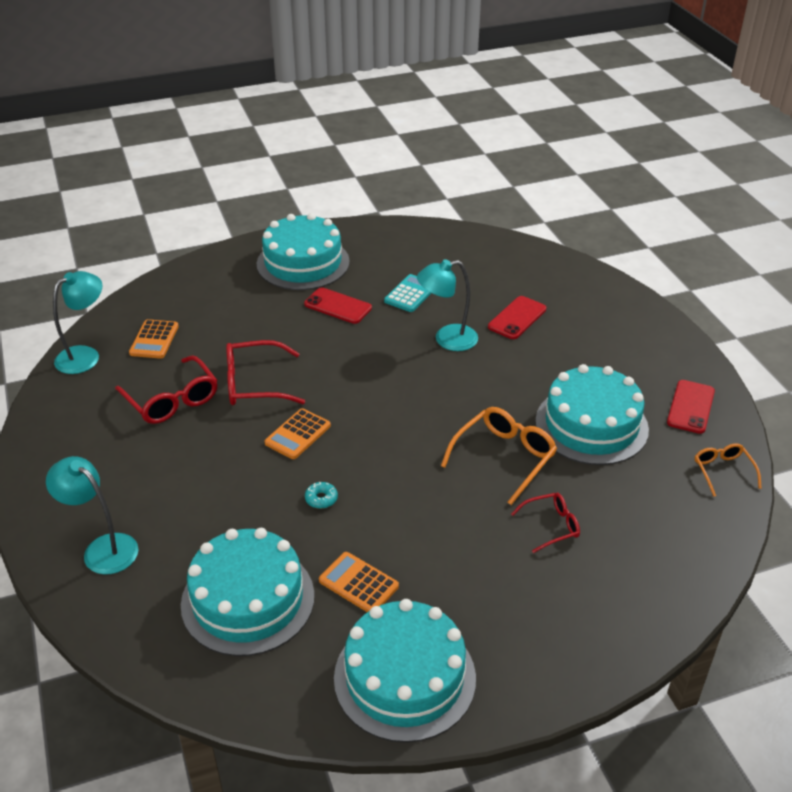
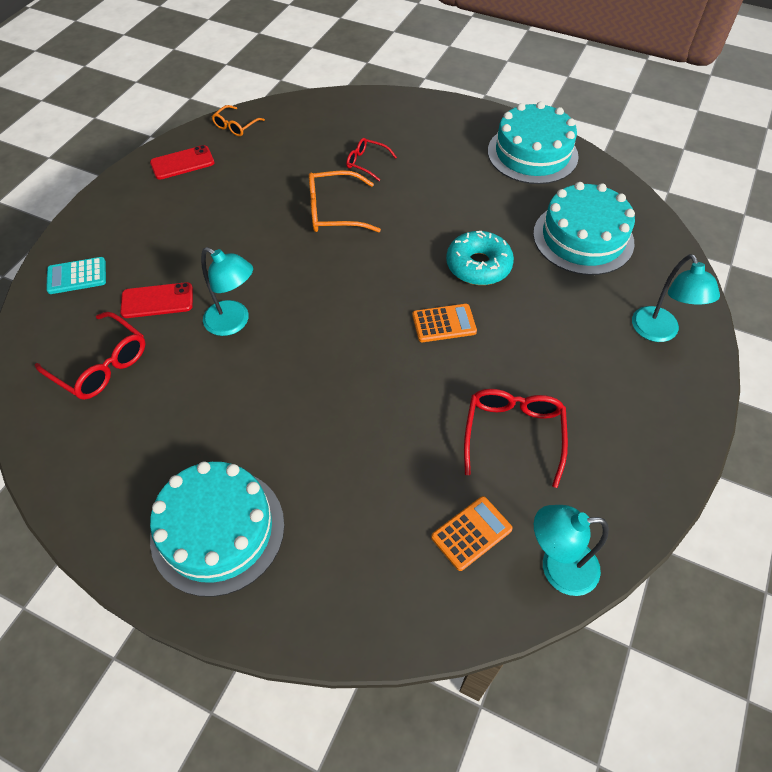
camera: 135 degrees left, 15 degrees up
red glasses [226,340,305,405] -> red glasses moved to [35,312,145,400]
red phone [304,287,372,324] -> none
turquoise donut [305,482,338,509] -> turquoise donut [446,231,514,285], size x2.36
orange calculator [319,552,399,612] -> none
turquoise calculator [384,274,431,312] -> turquoise calculator moved to [46,257,106,294]
turquoise cake [535,364,649,465] -> none

